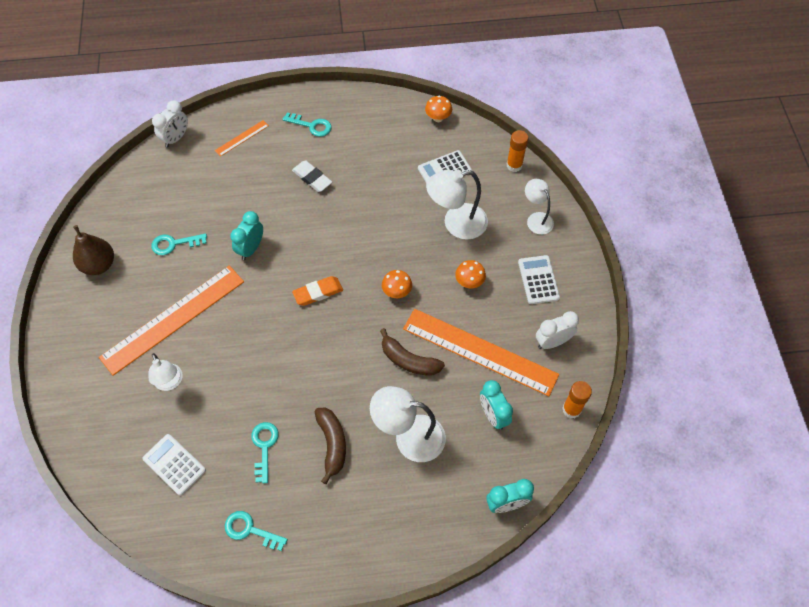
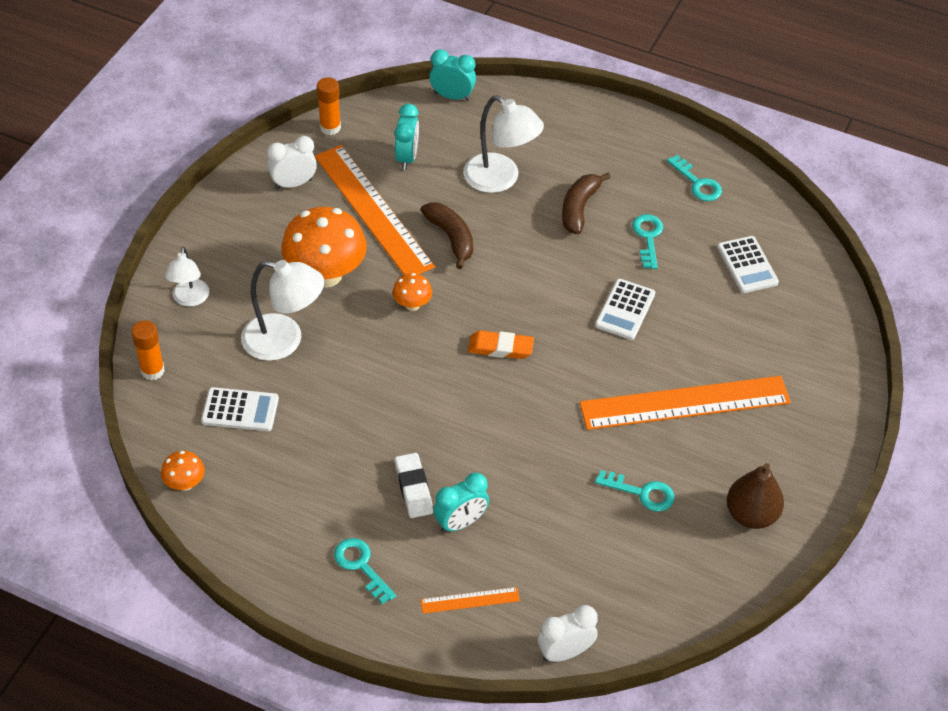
camera: 150 degrees left, 10 degrees down
white lamp [148,353,183,391] -> none
turquoise clock [230,211,263,260] -> turquoise clock moved to [433,472,489,533]
turquoise key [251,422,279,483] -> turquoise key turned 150 degrees clockwise [632,214,663,269]
orange mushroom [455,260,486,288] -> orange mushroom [281,207,367,288], size x2.15
white calculator [518,255,560,304] -> white calculator moved to [595,279,655,340]
white clock [536,311,579,349] -> white clock turned 150 degrees clockwise [267,136,317,189]

